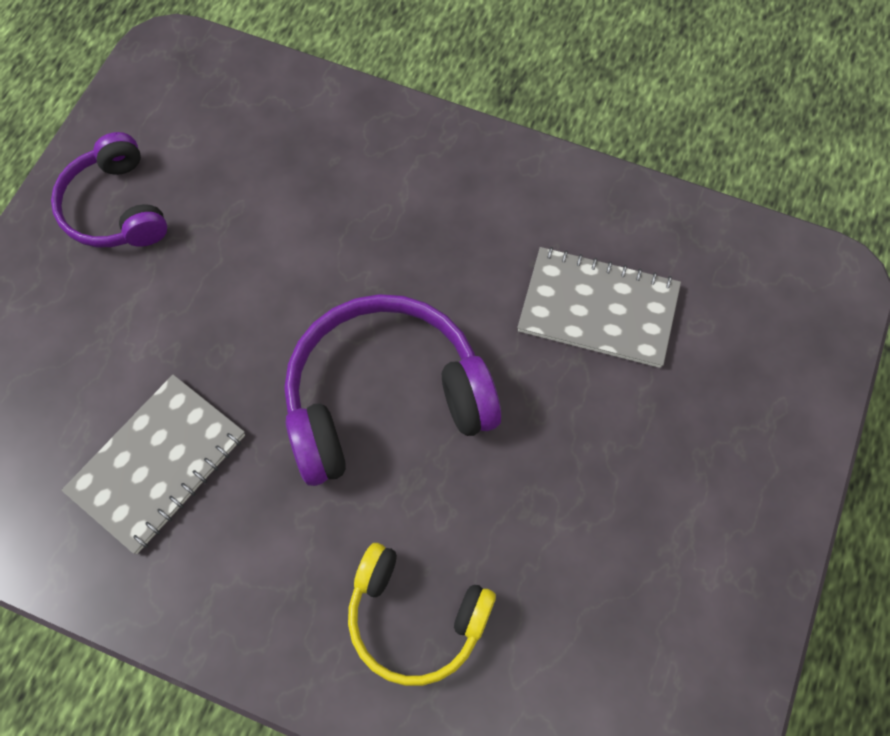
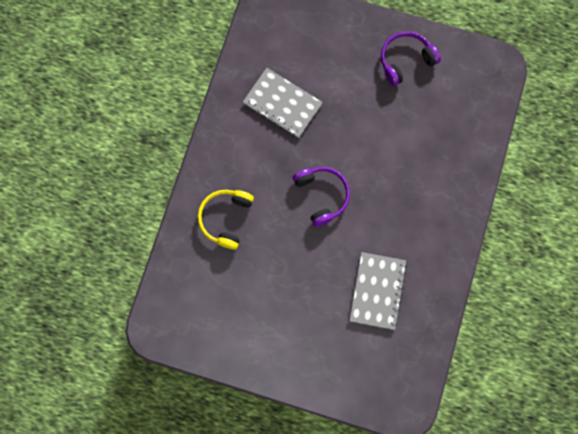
camera: 85 degrees right, 10 degrees up
purple headphones [284,294,501,486] -> purple headphones [293,167,350,227], size x0.63

